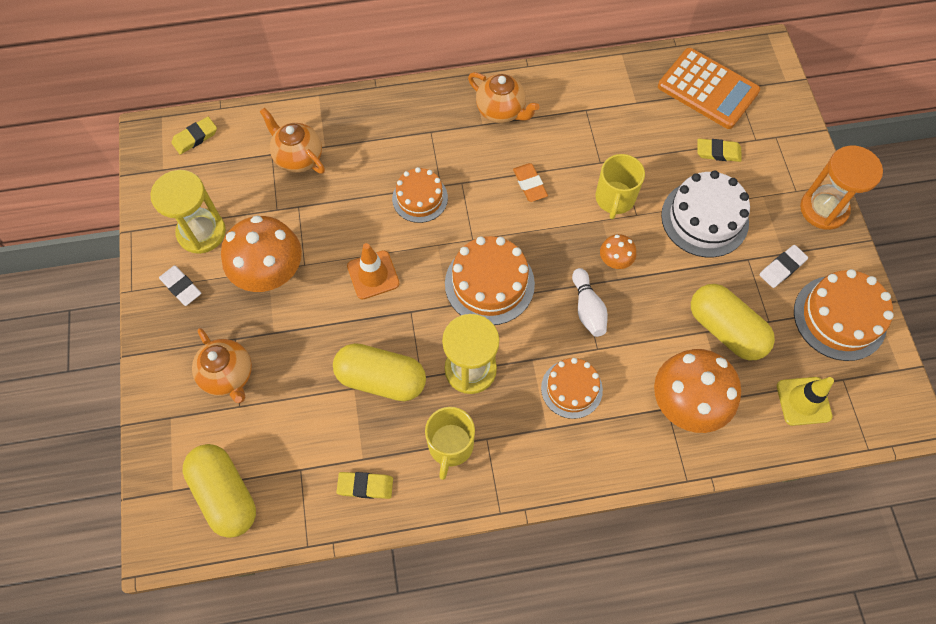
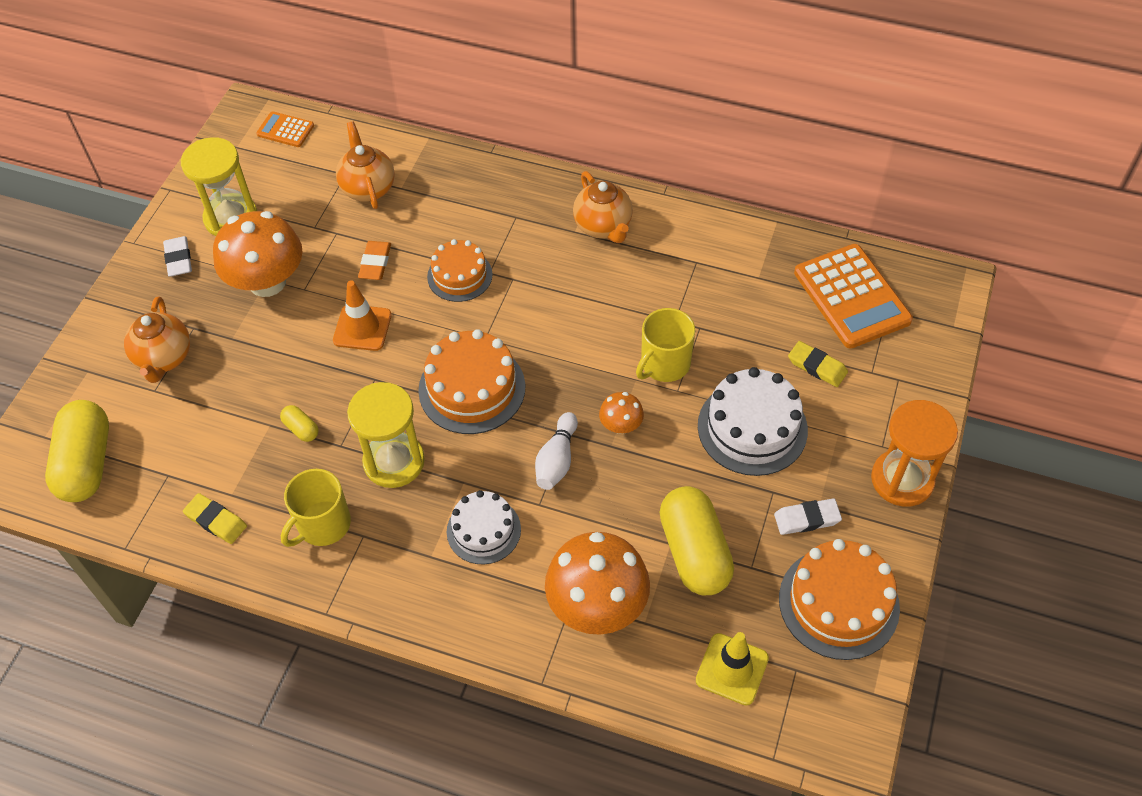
camera: 30 degrees right, 10 degrees down
yellow eraser [171,117,217,155] -> orange calculator [256,111,314,147]
yellow capsule [333,343,426,401] -> yellow capsule [280,405,319,442], size x0.43
orange eraser [513,163,548,202] -> orange eraser moved to [358,241,391,280]
orange cake [541,358,603,419] -> white cake [447,490,521,564]

